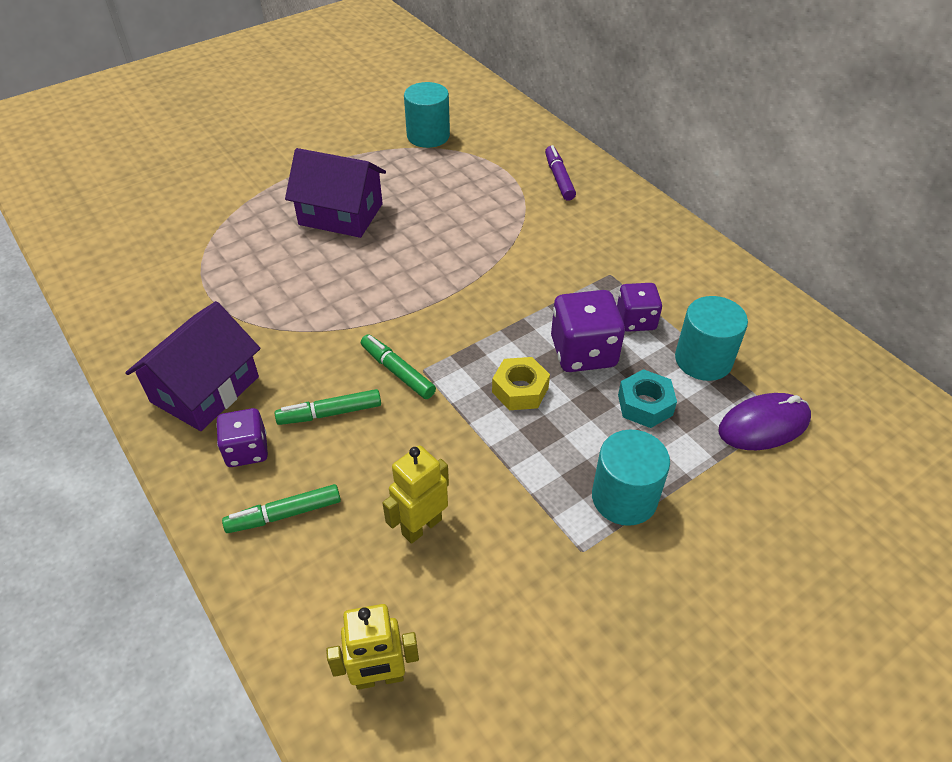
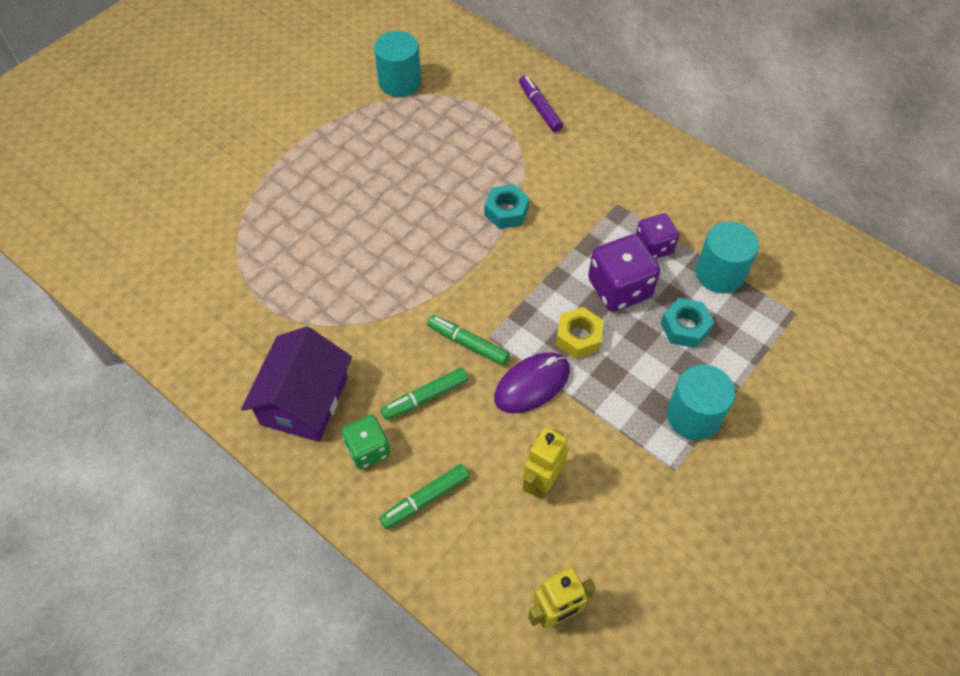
camera: 15 degrees left, 10 degrees up
purple dice [216,408,268,467] -> green dice [341,415,390,470]
purple house [285,148,386,238] -> none
purple mouse [718,393,811,450] -> purple mouse moved to [494,353,570,413]
none -> turquoise nut [484,184,530,229]

